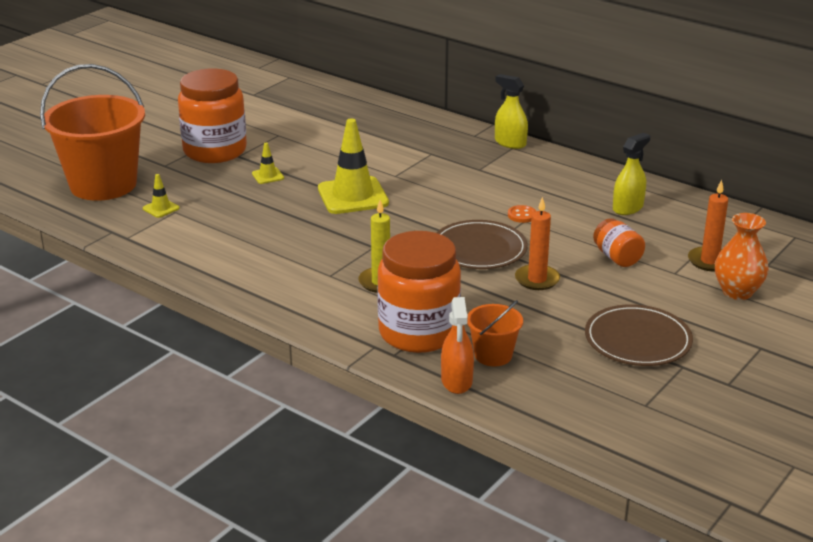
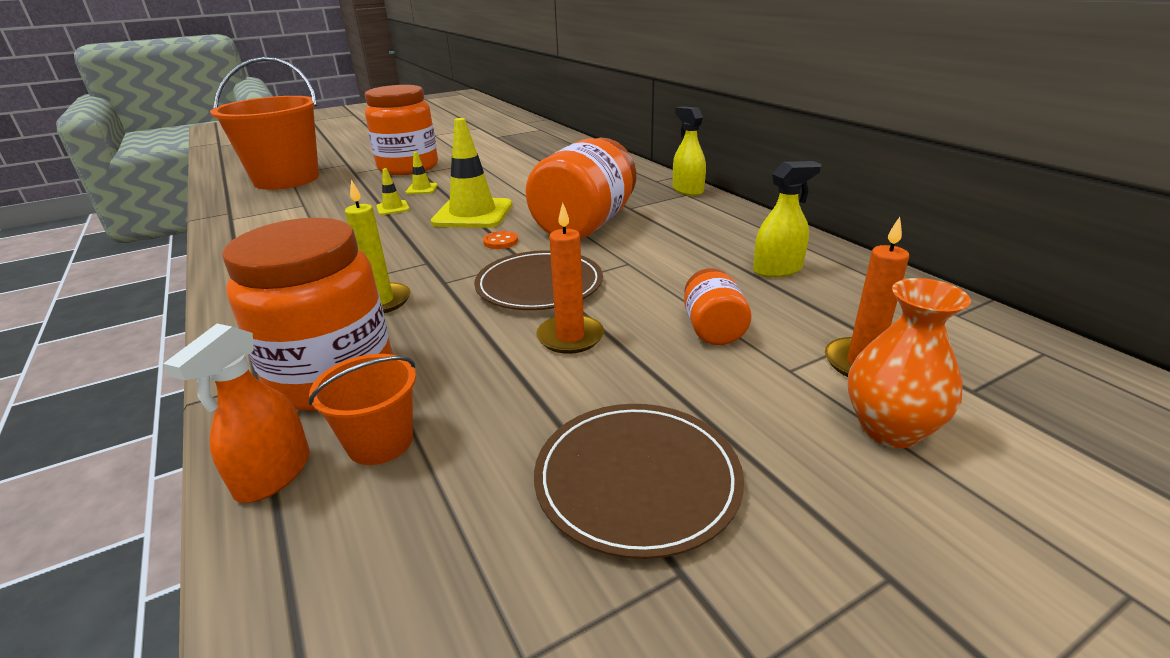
camera: 25 degrees right, 0 degrees up
yellow traffic cone [143,174,180,218] -> yellow traffic cone moved to [376,168,410,215]
orange button [508,205,536,223] -> orange button moved to [483,231,518,249]
none -> orange jar [525,138,636,239]

